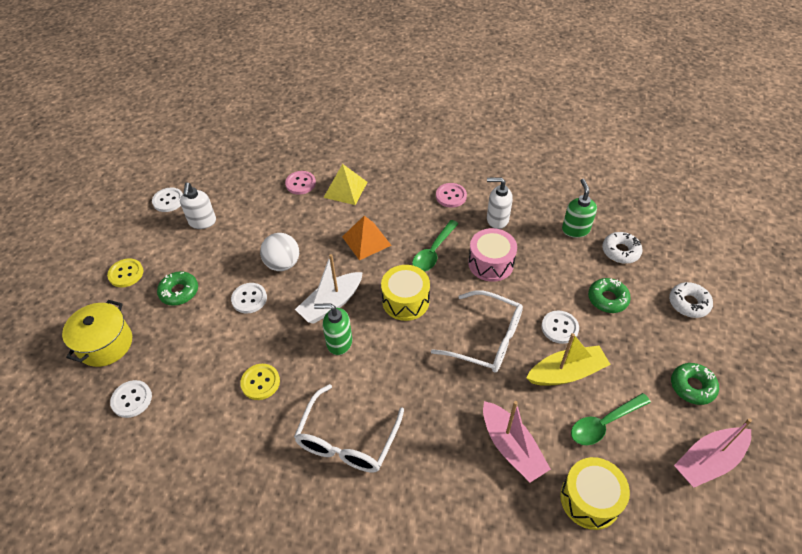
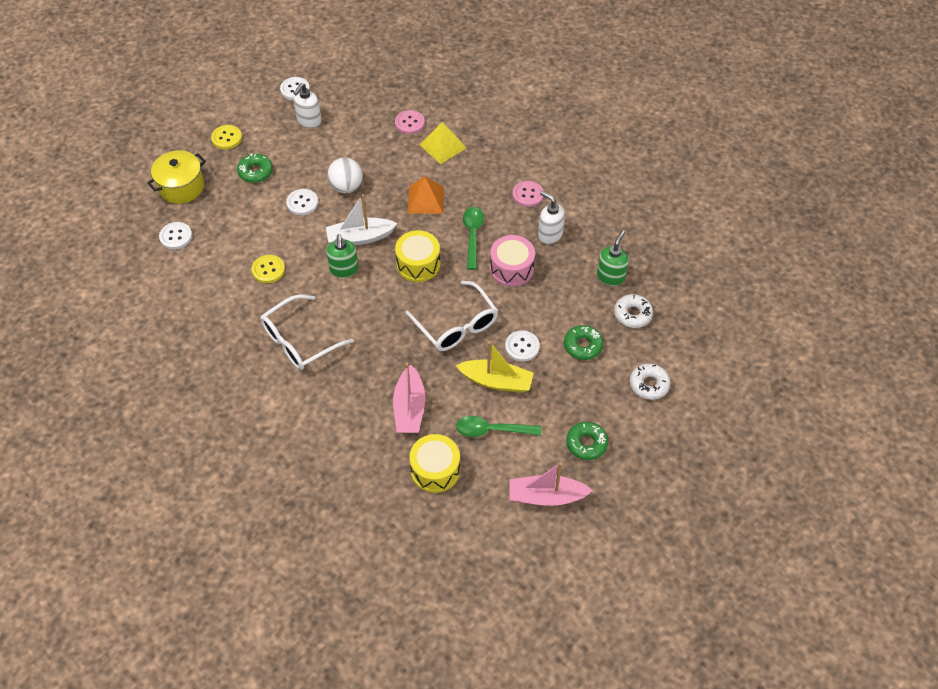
camera: 30 degrees right, 5 degrees up
green soap dispenser [314,304,352,355] -> green soap dispenser turned 135 degrees counterclockwise [327,234,358,278]
green spoon [412,220,458,272] -> green spoon turned 120 degrees clockwise [463,207,484,270]

